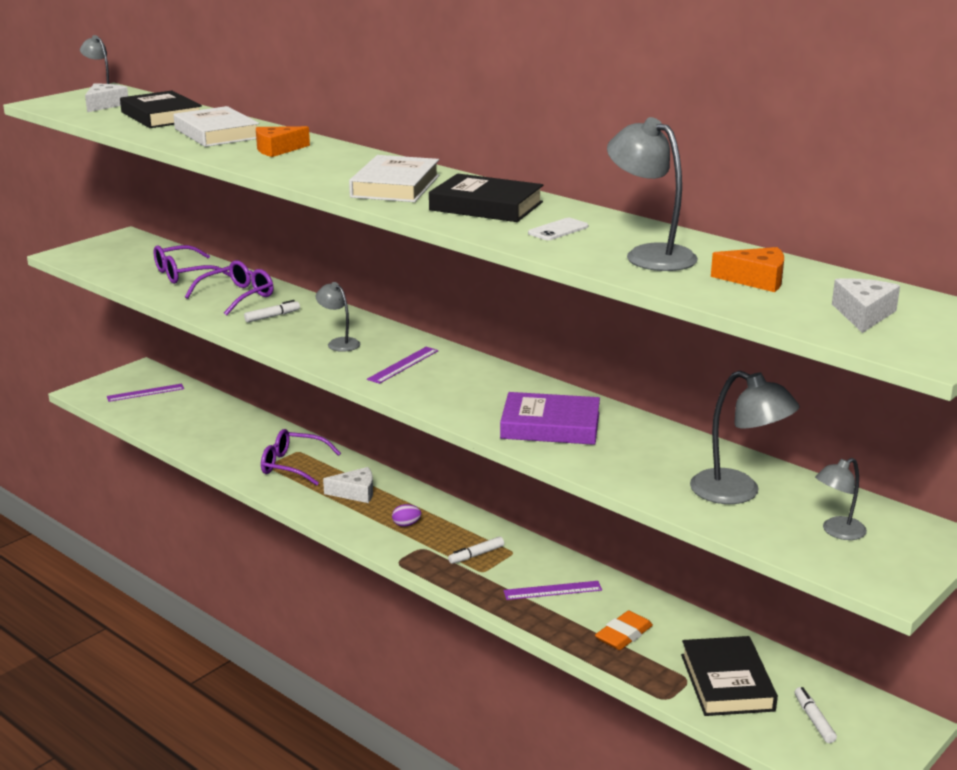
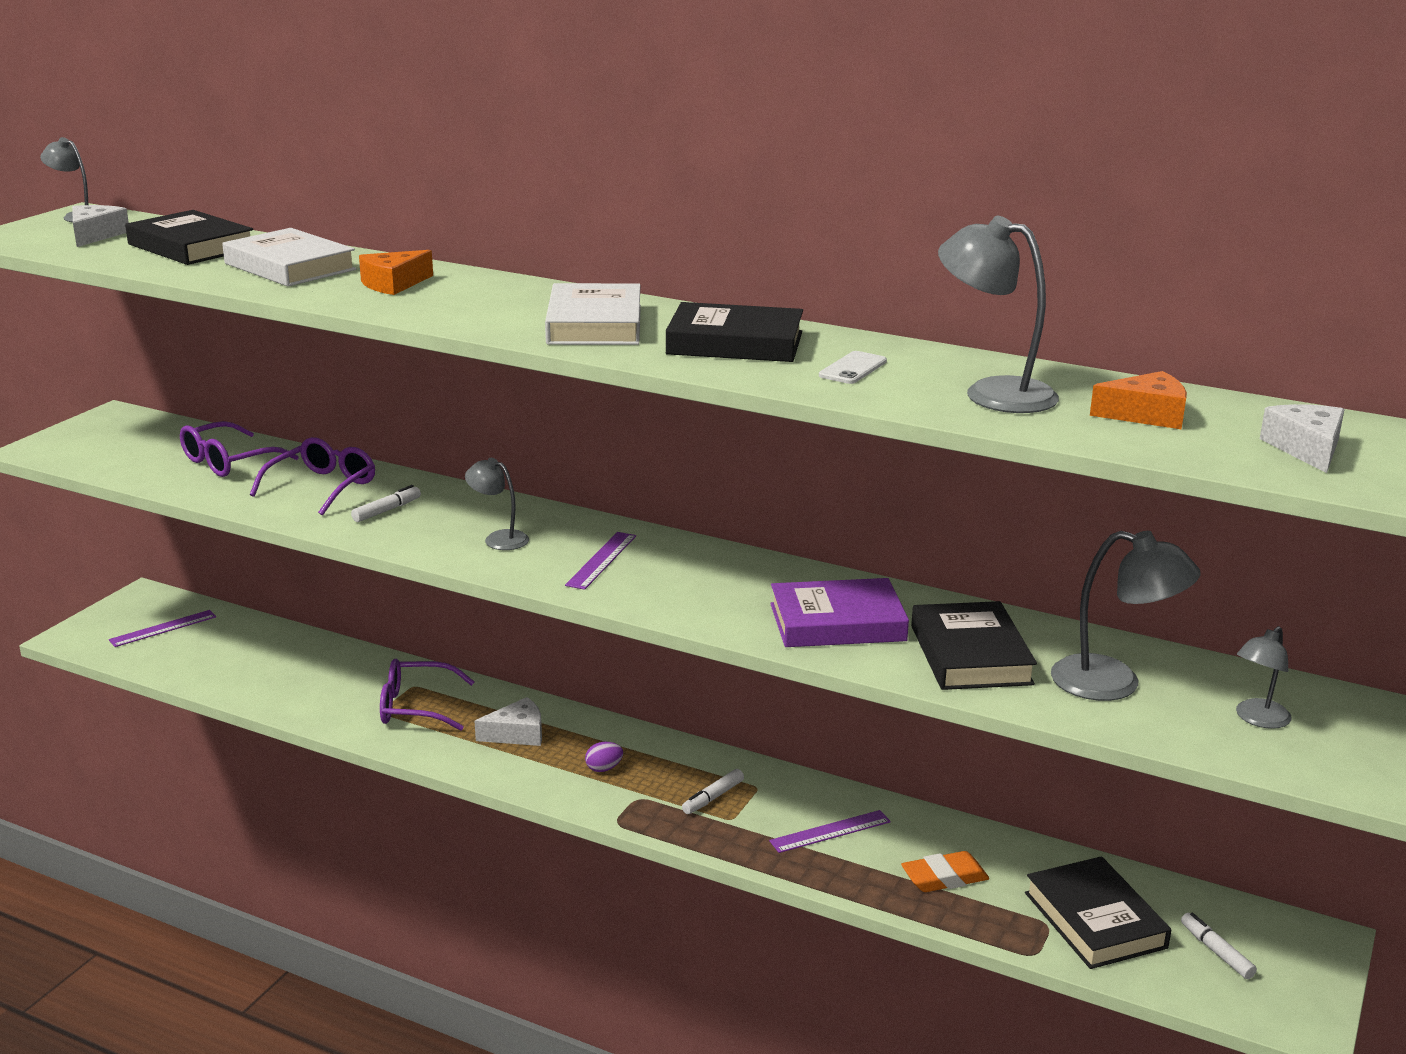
camera: 15 degrees left, 0 degrees up
orange eraser [595,611,653,650] -> orange eraser turned 45 degrees clockwise [901,851,989,892]
none -> black book [911,601,1037,690]

